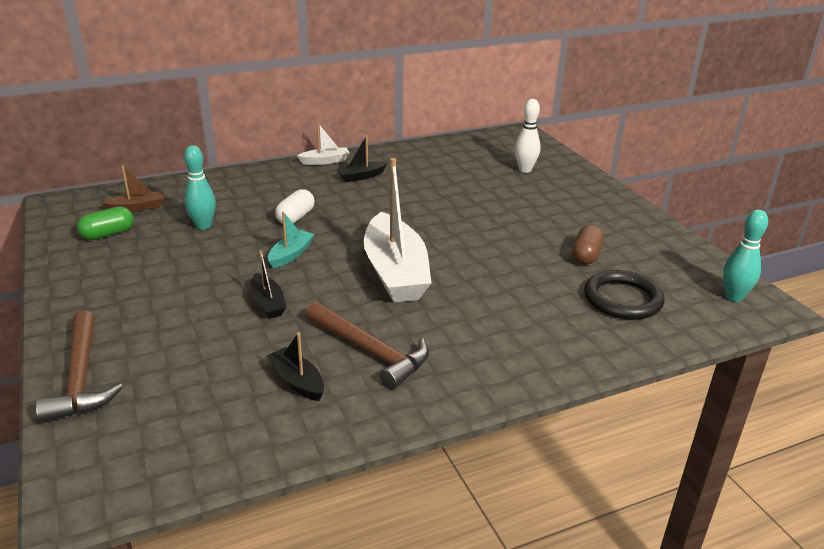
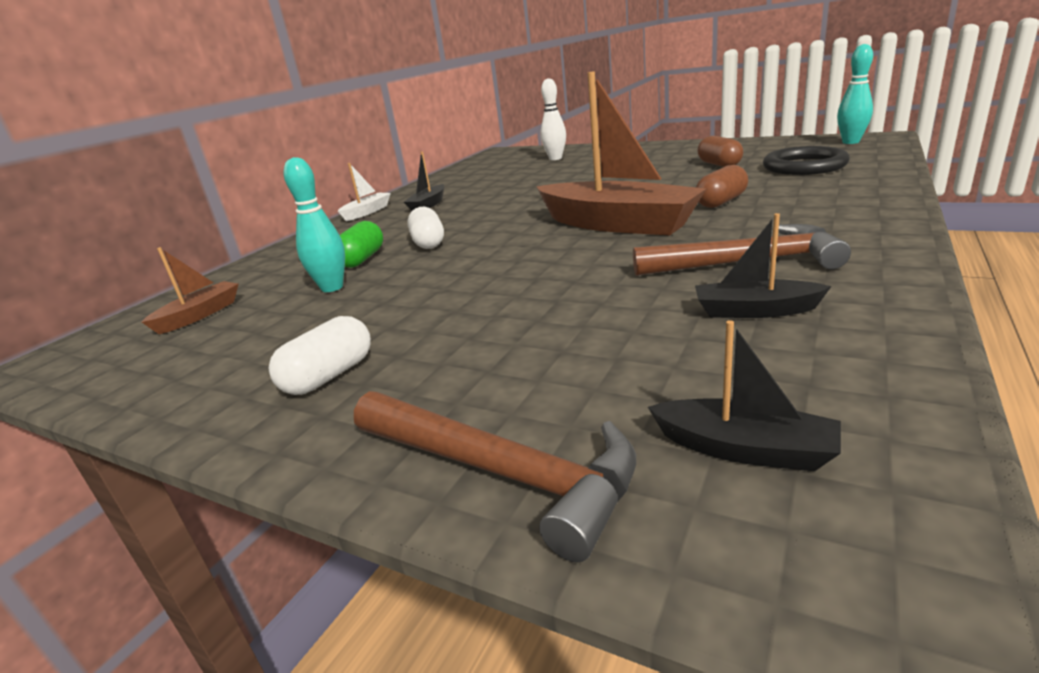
camera: 35 degrees left, 5 degrees down
green capsule [77,206,134,240] -> green capsule moved to [340,221,383,268]
black boat [250,250,286,319] -> black boat moved to [648,320,841,471]
turquoise boat [268,212,315,269] -> none
white boat [364,158,431,303] -> brown boat [536,71,706,235]
none -> white capsule [269,316,371,395]
none -> brown capsule [696,165,748,208]

